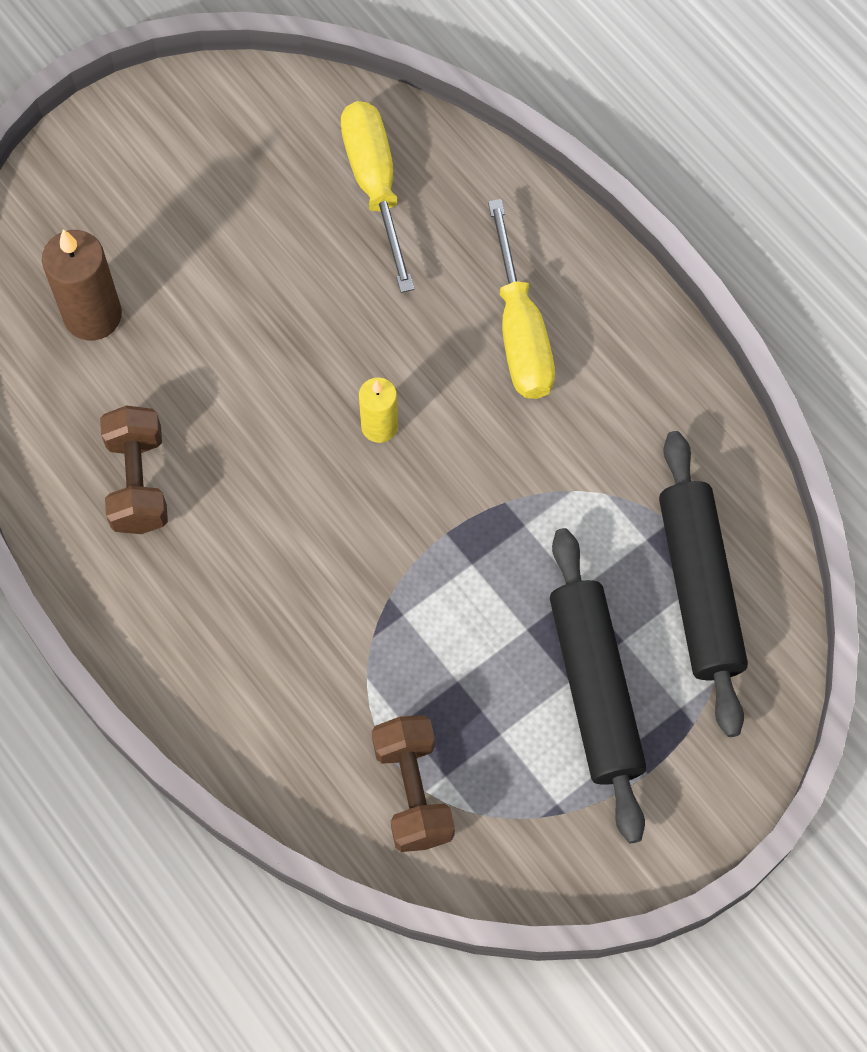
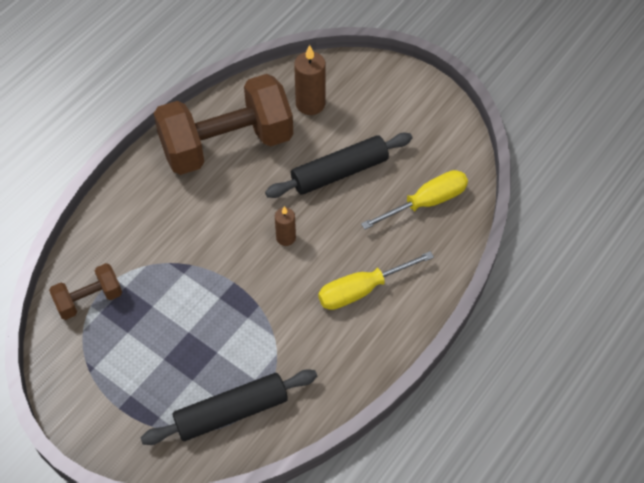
camera: 75 degrees right, 10 degrees down
brown dumbbell [100,405,168,534] -> brown dumbbell [154,74,293,175], size x2.13
yellow candle [359,378,398,443] -> brown candle [275,206,296,246]
black rolling pin [550,528,647,843] -> black rolling pin moved to [265,133,412,198]

